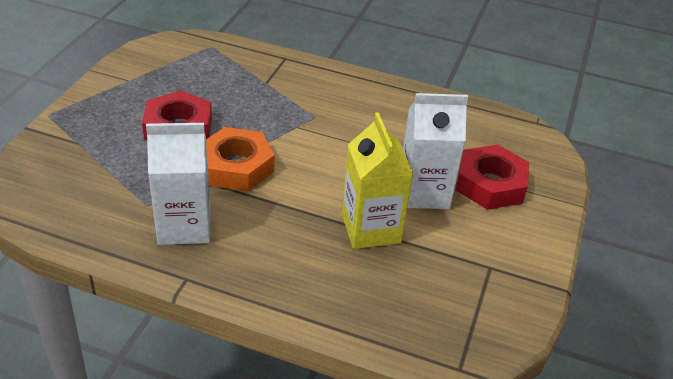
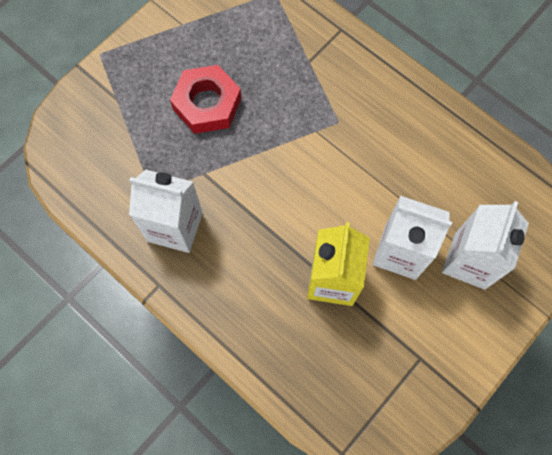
camera: 25 degrees right, 30 degrees up
orange nut [206,127,275,191] -> none
red nut [456,144,529,210] -> white carton [442,201,529,290]

